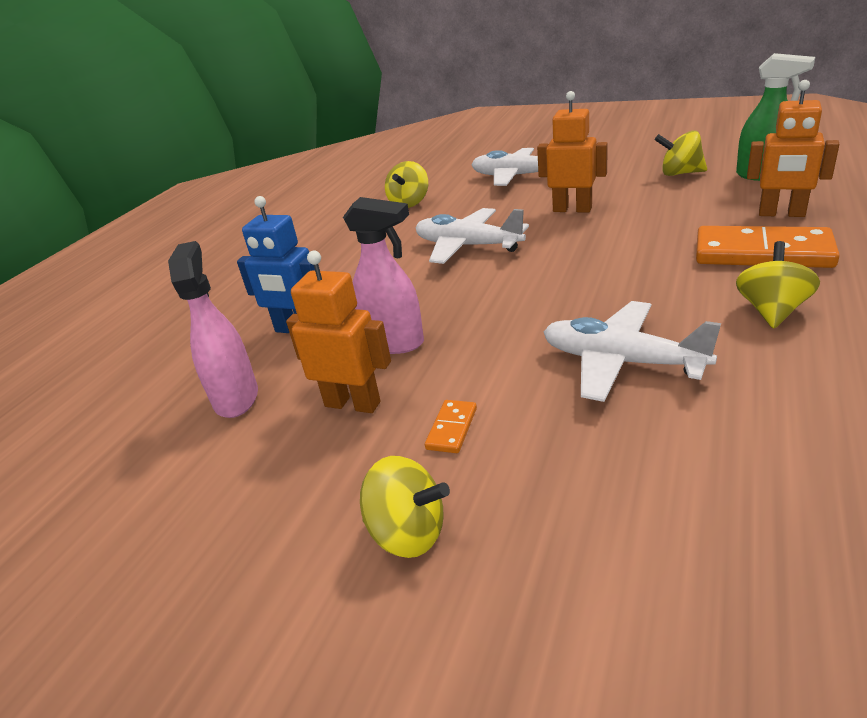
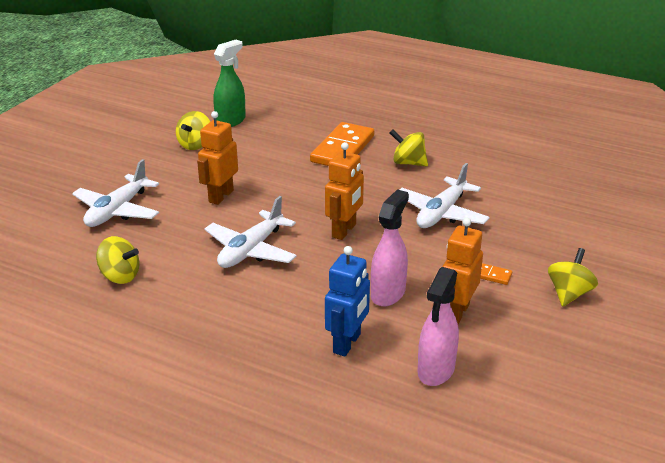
camera: 90 degrees left, 0 degrees up
pink spray bottle [168,241,258,418] -> pink spray bottle turned 60 degrees counterclockwise [418,267,459,386]
orange robot [747,80,840,217] -> orange robot moved to [325,142,364,240]

